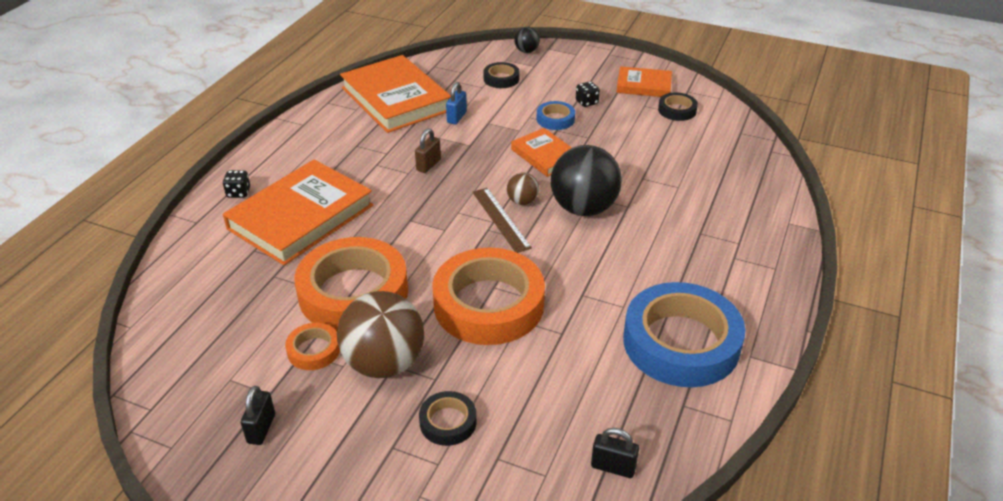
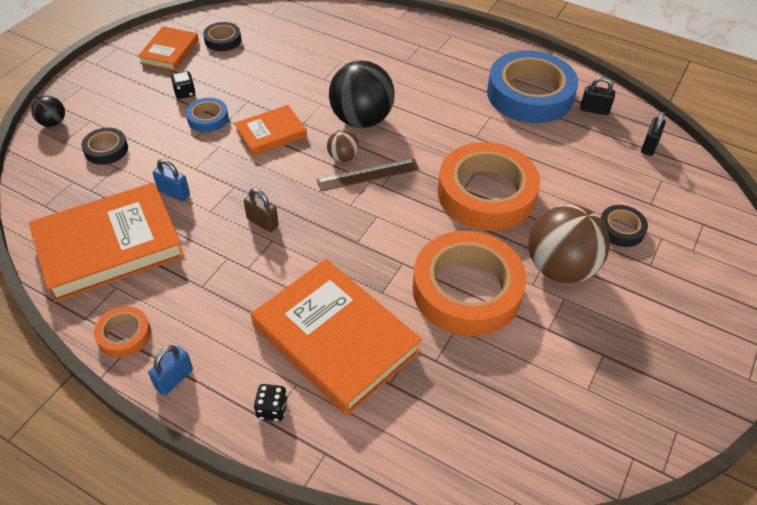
camera: 85 degrees left, 10 degrees up
black padlock [241,386,275,445] -> black padlock moved to [580,77,615,115]
orange tape [285,323,340,370] -> orange tape moved to [94,306,151,358]
none -> blue padlock [148,345,193,395]

